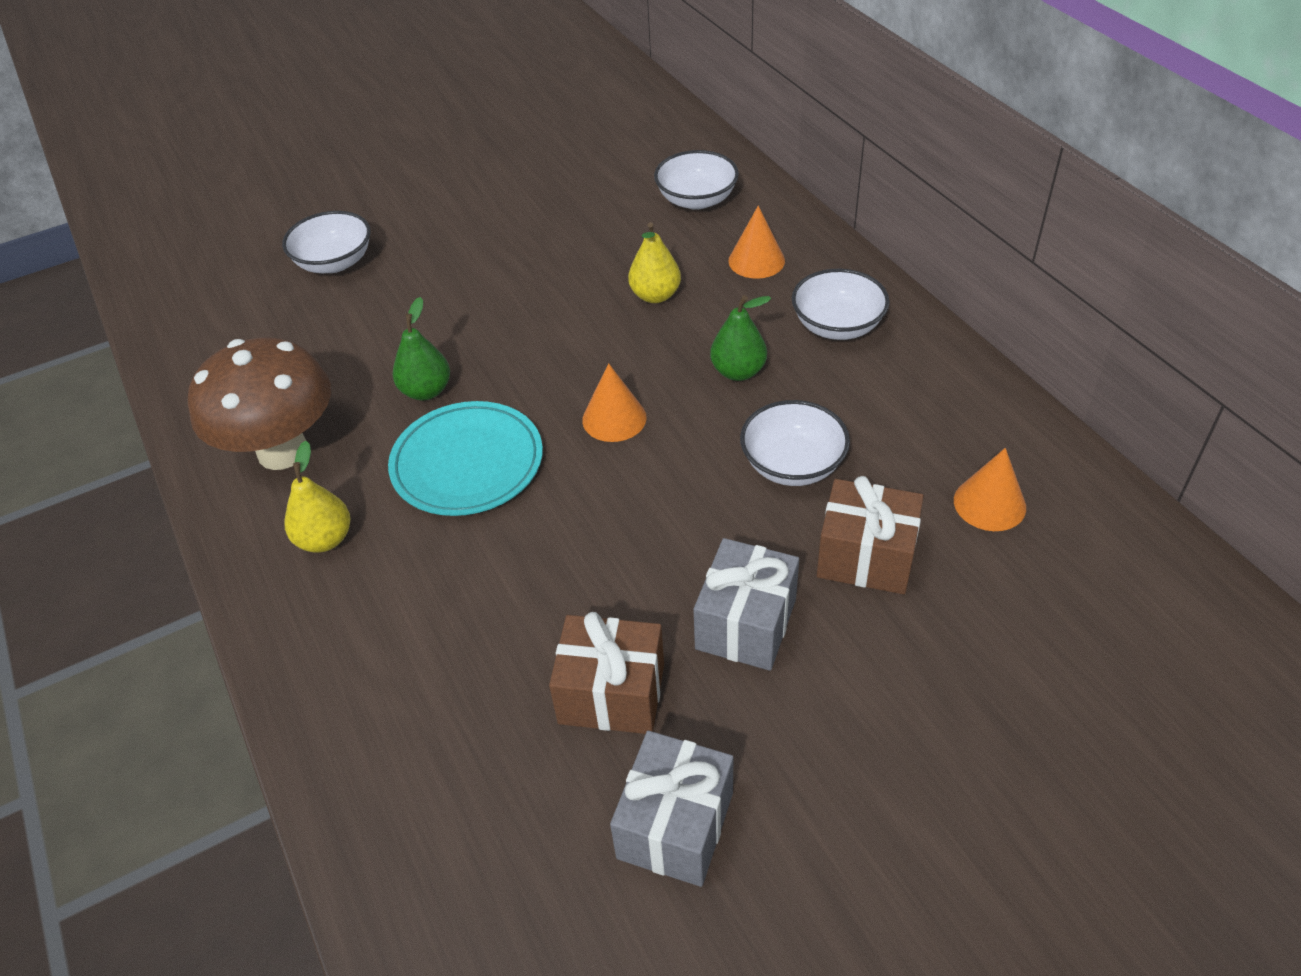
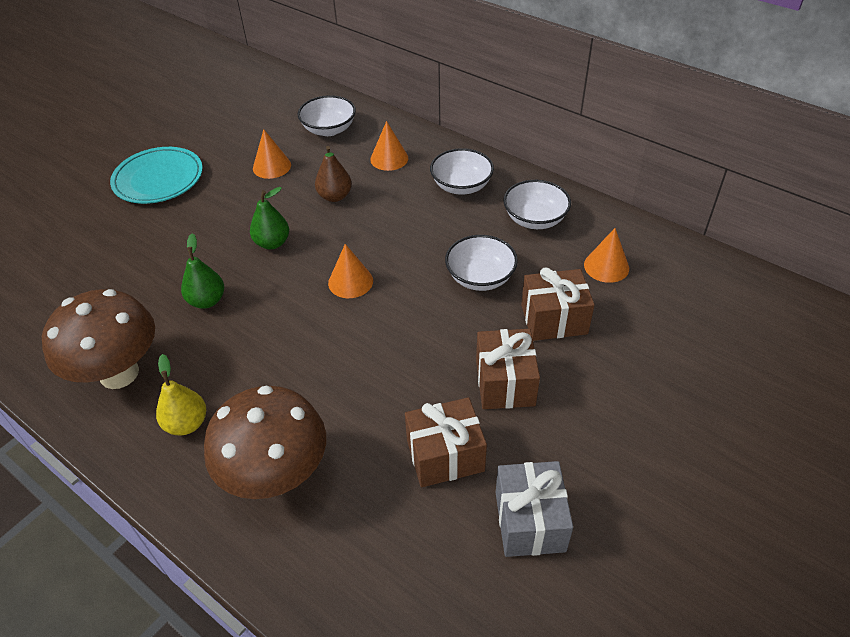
camera: 25 degrees left, 0 degrees up
white bowl [282,211,371,273] -> white bowl moved to [503,180,571,229]
turquoise plate [388,401,543,516] -> turquoise plate moved to [110,147,203,204]
yellow pear [628,222,681,303] -> brown pear [315,146,352,202]
grey gift [693,538,799,671] -> brown gift [476,329,540,409]
green pear [710,295,771,381] -> green pear moved to [250,187,289,249]
none -> brown mushroom [204,386,326,499]
none -> orange cone [253,129,291,179]

